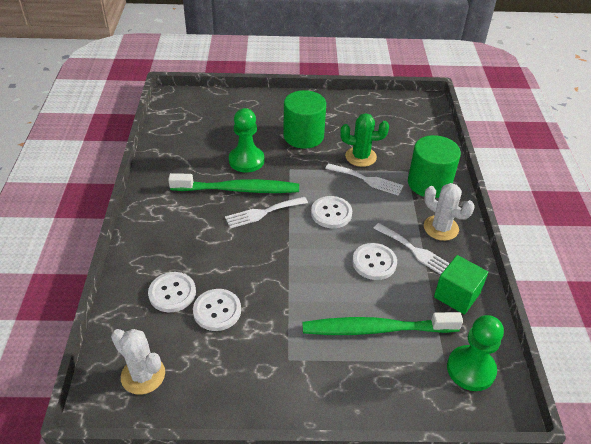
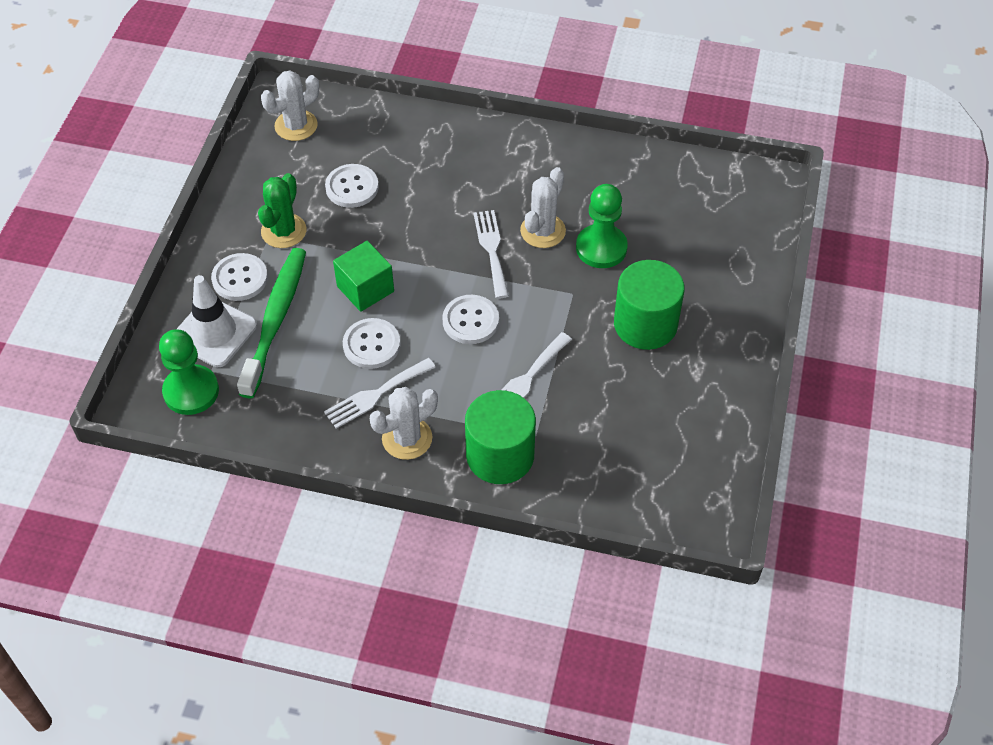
camera: 105 degrees right, 10 degrees up
white button [148,272,196,312] -> white button moved to [211,253,268,301]
green toothbrush [168,173,299,193] -> white cactus [520,167,566,248]
green cactus [340,113,389,167] -> green cactus moved to [258,173,306,248]
green cube [434,255,488,315] -> green cube moved to [333,241,394,312]
none -> white traffic cone [177,275,257,367]

